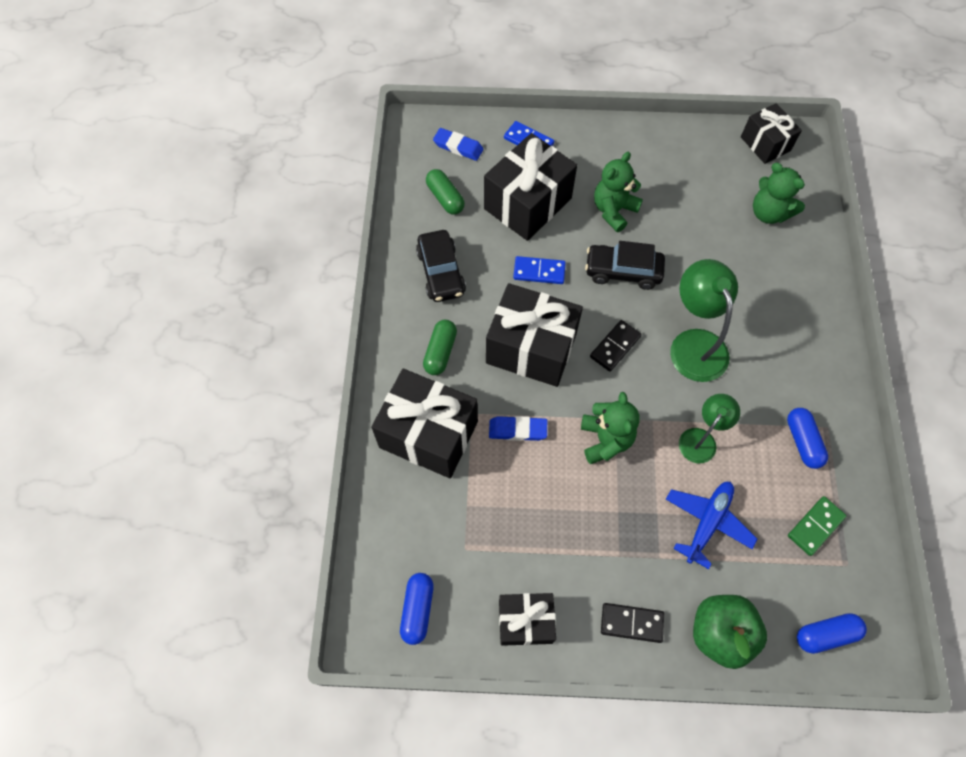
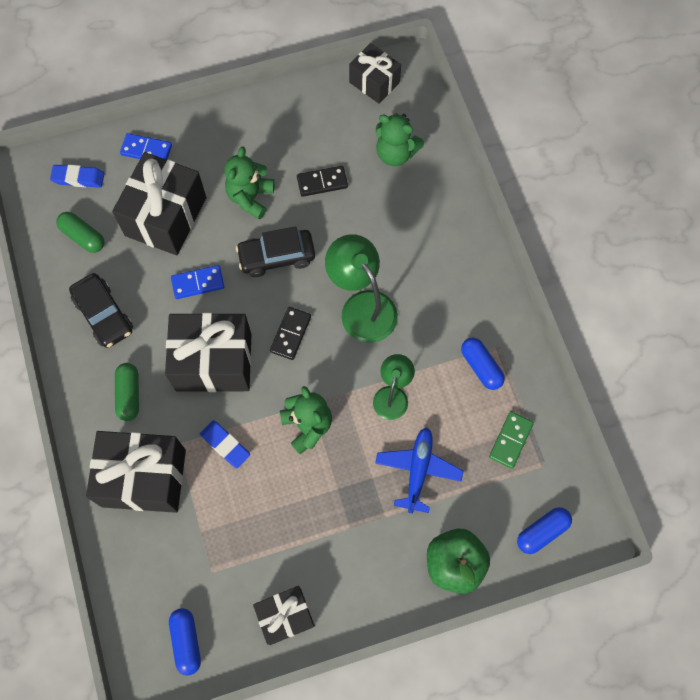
camera: 20 degrees left, 5 degrees up
blue eraser [489,416,547,441] -> blue eraser turned 60 degrees clockwise [200,420,250,468]
black domino [601,603,664,643] -> black domino moved to [297,166,348,197]

